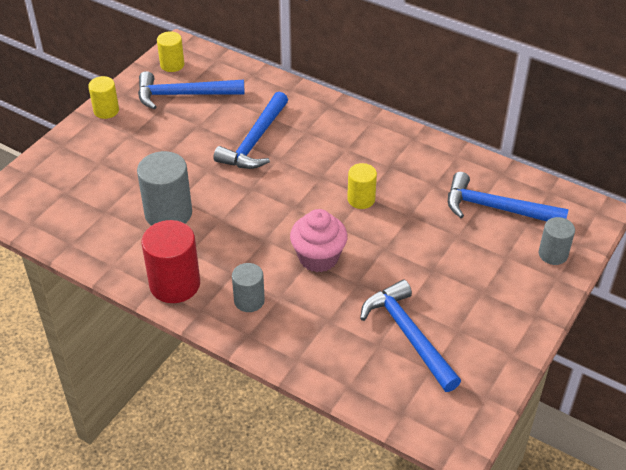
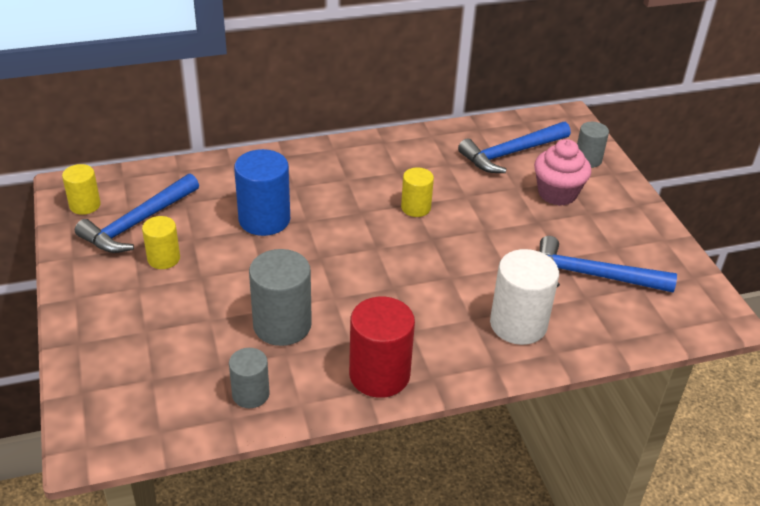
camera: 50 degrees left, 5 degrees down
yellow cylinder [88,76,119,119] -> yellow cylinder moved to [142,216,180,269]
blue hammer [213,92,288,169] -> blue cylinder [234,149,290,236]
grey cylinder [232,263,265,312] -> grey cylinder moved to [229,348,270,408]
pink cupcake [290,209,347,273] -> pink cupcake moved to [534,139,591,206]
none -> white cylinder [490,249,559,345]

